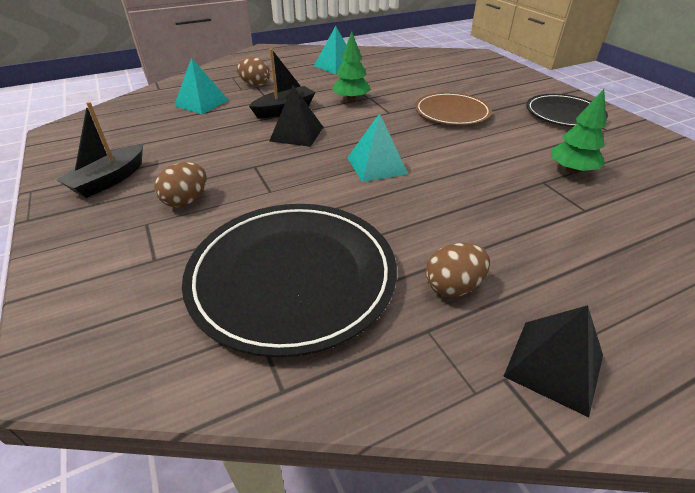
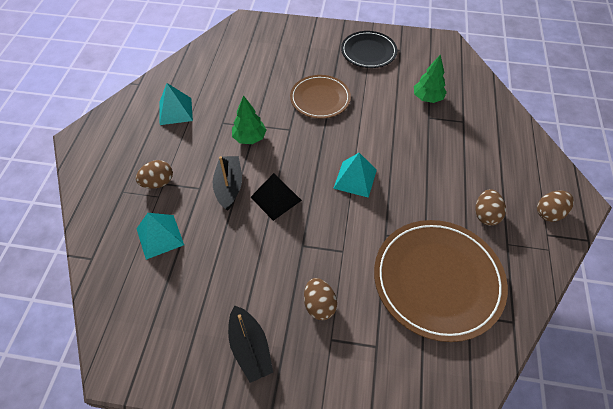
camera: 55 degrees left, 15 degrees up
black plate [182,204,397,358] -> brown plate [374,220,508,342]
black pyramid [503,305,603,417] -> brown egg [537,190,574,222]

